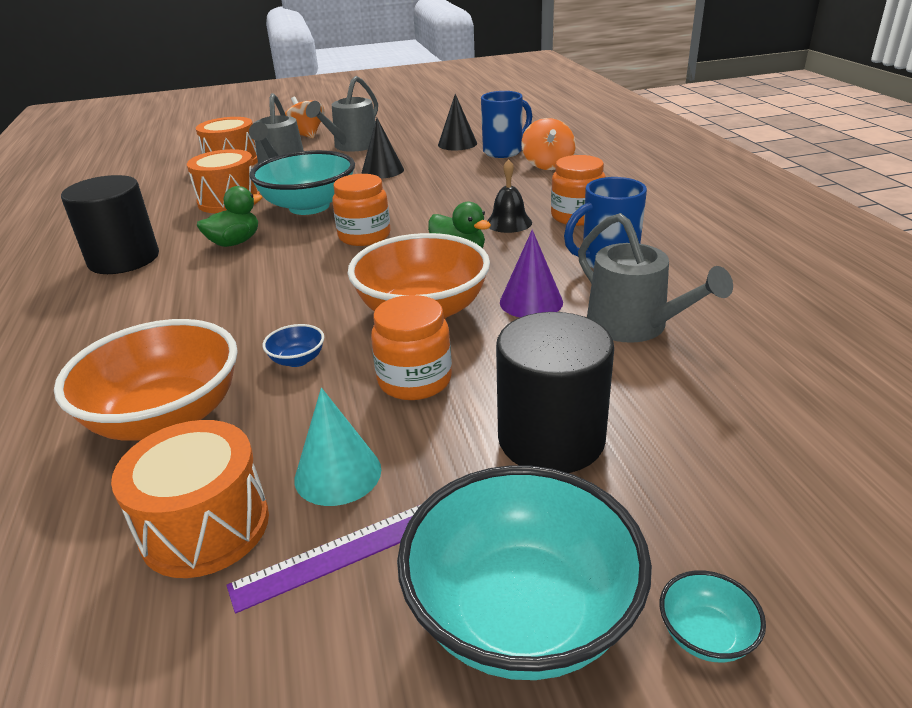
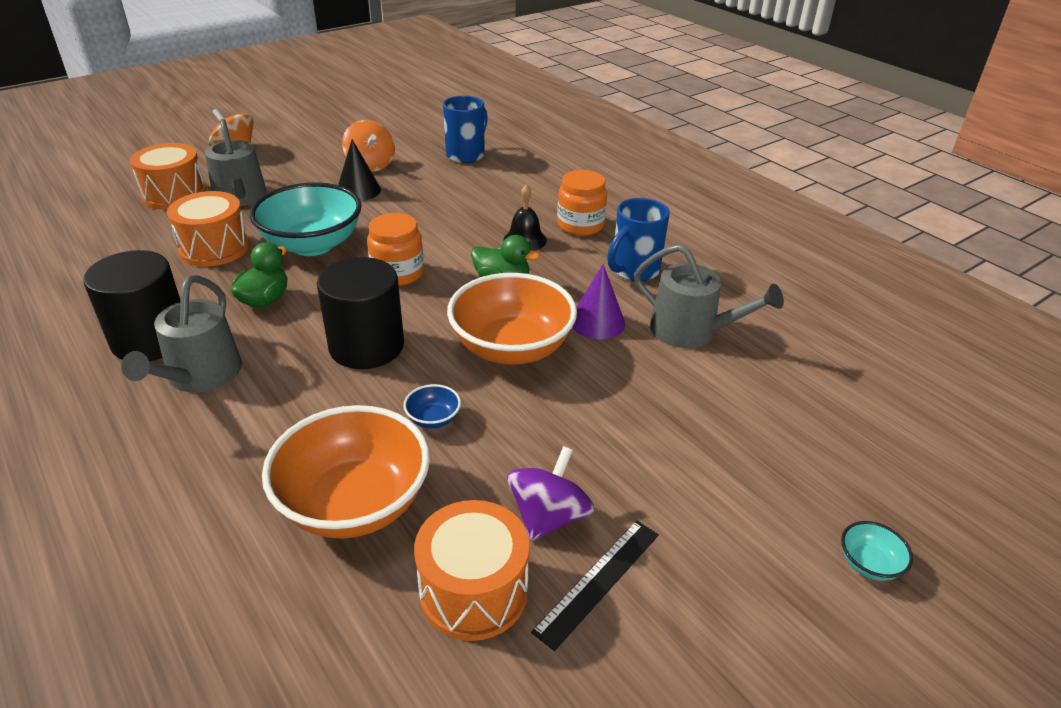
camera: 25 degrees left, 5 degrees up
purple ruler [226,504,422,614] -> black ruler [531,520,659,651]
turquoise cone [294,388,381,506] -> purple spinning top [507,446,594,541]
grey watering can [306,76,378,152] -> grey watering can moved to [121,275,242,393]
orange jar [371,295,452,400] -> none
turquoise bowl [397,465,652,680] -> none
black cone [438,94,477,150] -> none
black cylinder [496,312,614,473] -> black cylinder moved to [317,257,404,369]
orange spinning top [522,118,576,170] -> orange spinning top moved to [342,120,395,172]

